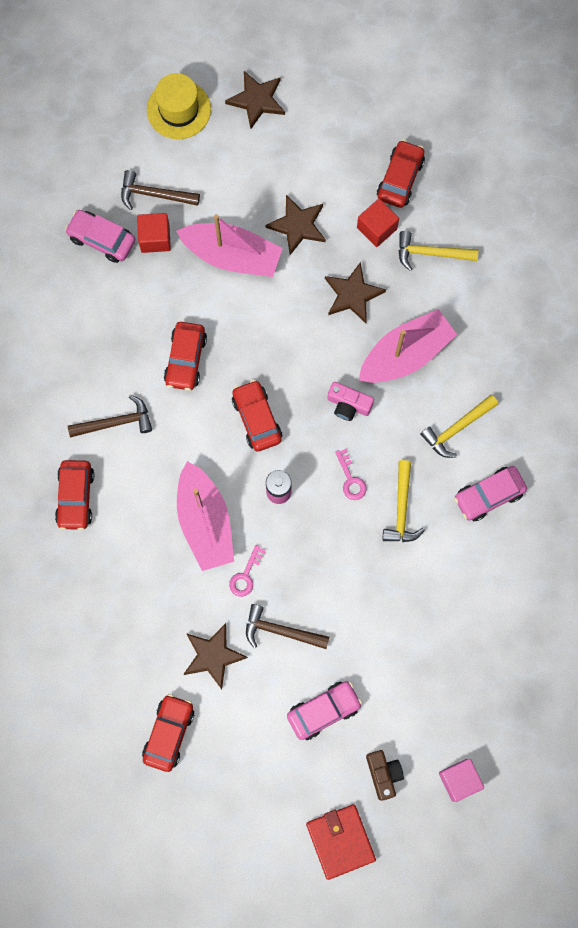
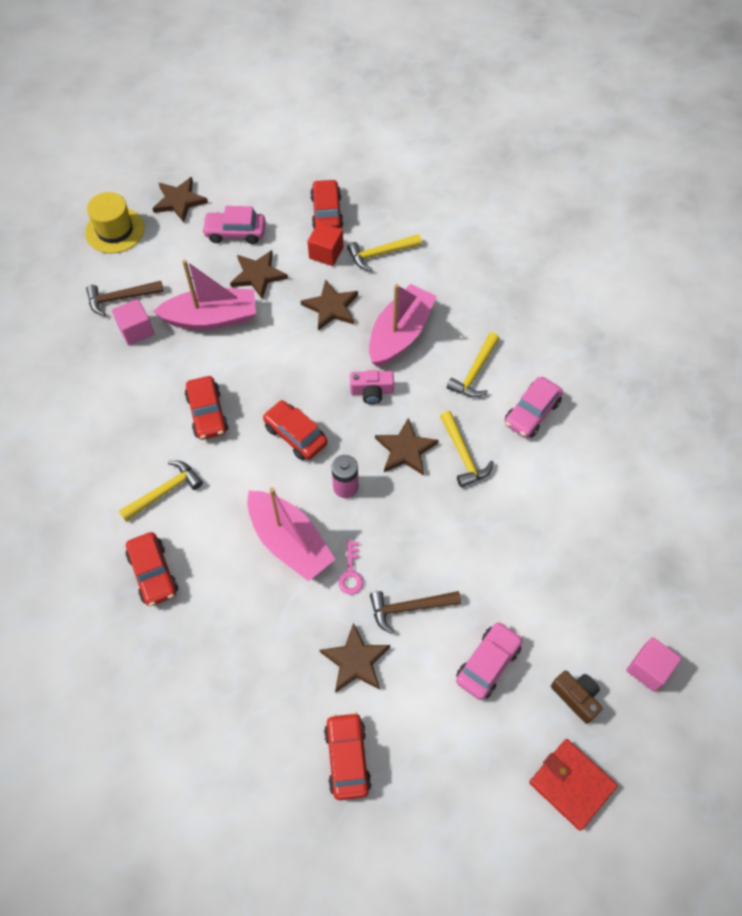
camera: 25 degrees left, 15 degrees down
pink car [65,210,135,263] -> pink car moved to [202,206,265,244]
brown hammer [68,395,152,437] -> yellow hammer [119,461,203,521]
red cube [137,213,171,253] -> pink cube [112,299,154,346]
pink key [335,449,367,500] -> brown star [375,418,438,476]

